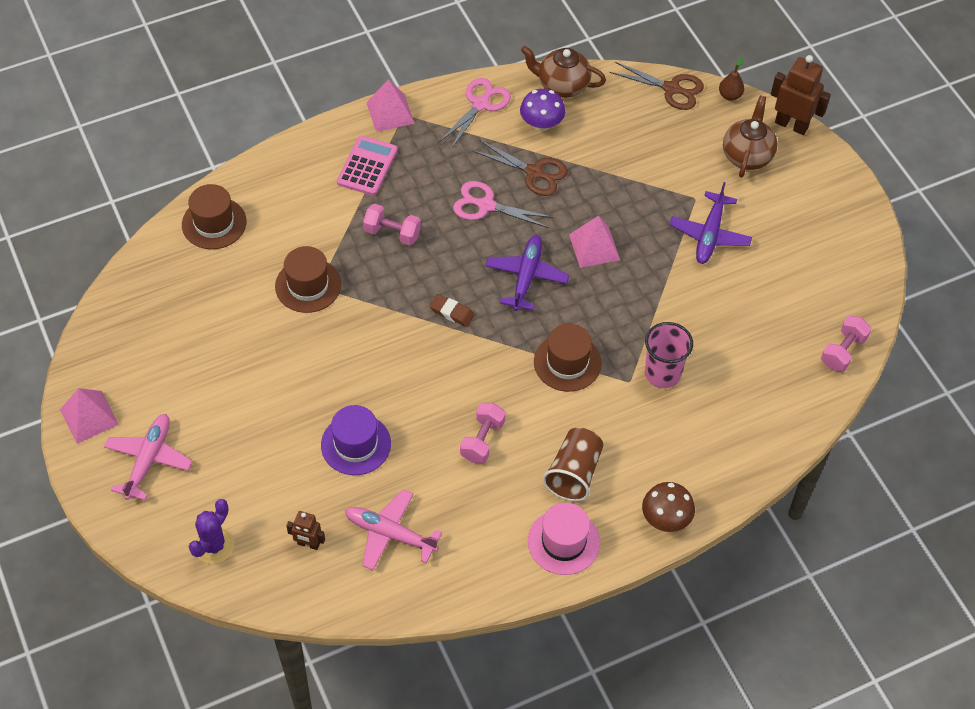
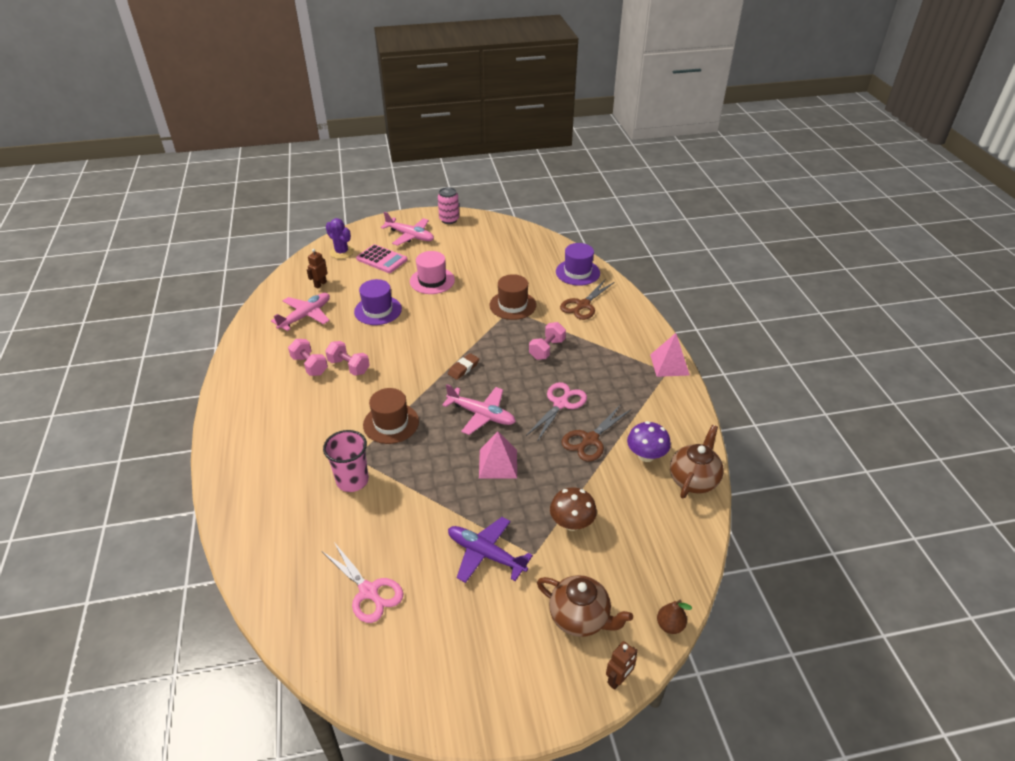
camera: 105 degrees right, 15 degrees down
pink pyramid [60,388,119,444] -> pink can [438,187,459,224]
brown hat [182,184,246,249] -> purple hat [556,243,600,286]
pink calculator [337,136,398,196] -> pink calculator moved to [356,244,407,273]
pink scissors [439,78,511,149] -> pink scissors moved to [321,542,403,623]
purple plane [485,235,569,311] -> pink plane [442,384,516,435]
pink hat [528,503,600,575] -> pink hat moved to [410,251,455,294]
brown cup [542,428,603,502] -> none
brown scissors [609,62,704,110] -> brown scissors moved to [560,280,614,320]
brown mushroom [642,482,695,532] -> brown mushroom moved to [550,487,597,531]
brown robot [771,55,831,135] -> brown robot [606,641,638,690], size x0.56
pink dumbbell [821,316,872,372] -> pink dumbbell moved to [288,339,328,376]

